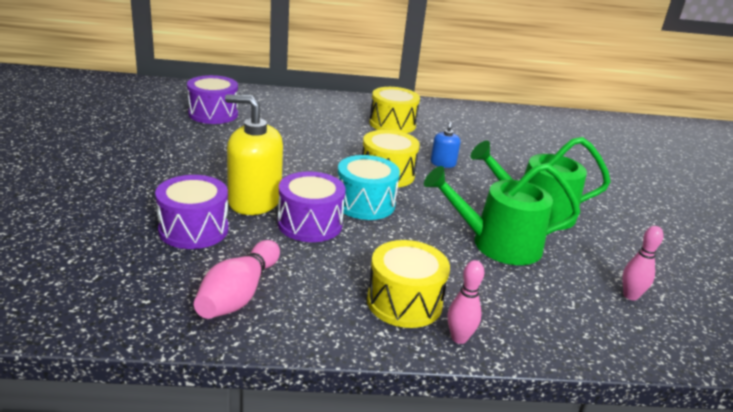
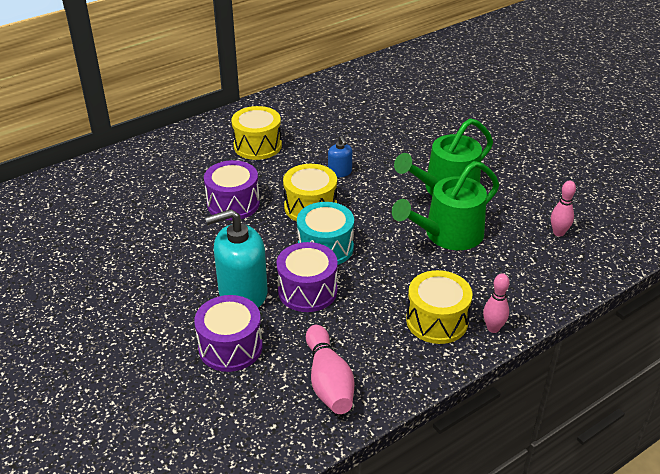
camera: 30 degrees left, 10 degrees up
purple drum [187,75,238,124] -> purple drum moved to [204,160,260,220]
yellow soap dispenser [225,94,283,215] -> turquoise soap dispenser [205,209,267,308]

